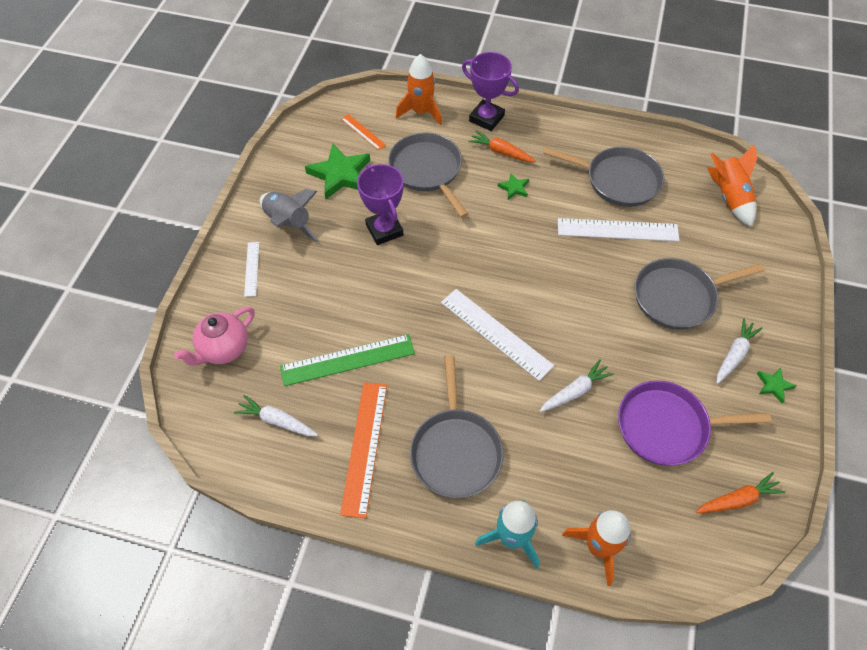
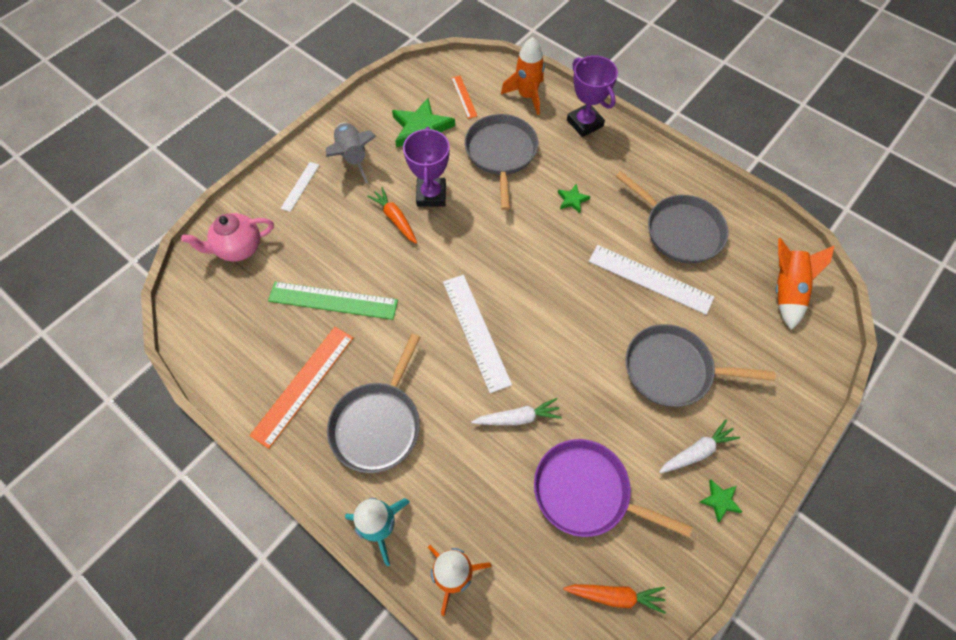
camera: 25 degrees right, 5 degrees up
white carrot [234,395,318,436] -> none
orange carrot [468,131,536,162] -> orange carrot moved to [367,187,417,244]

